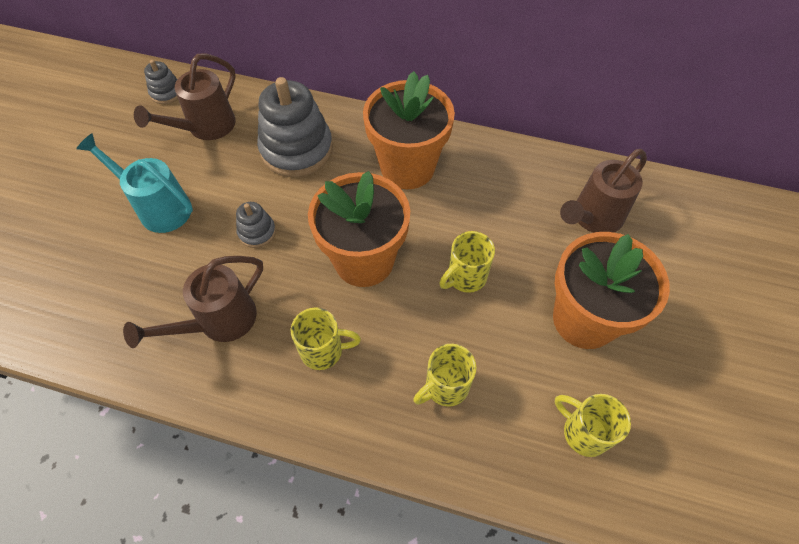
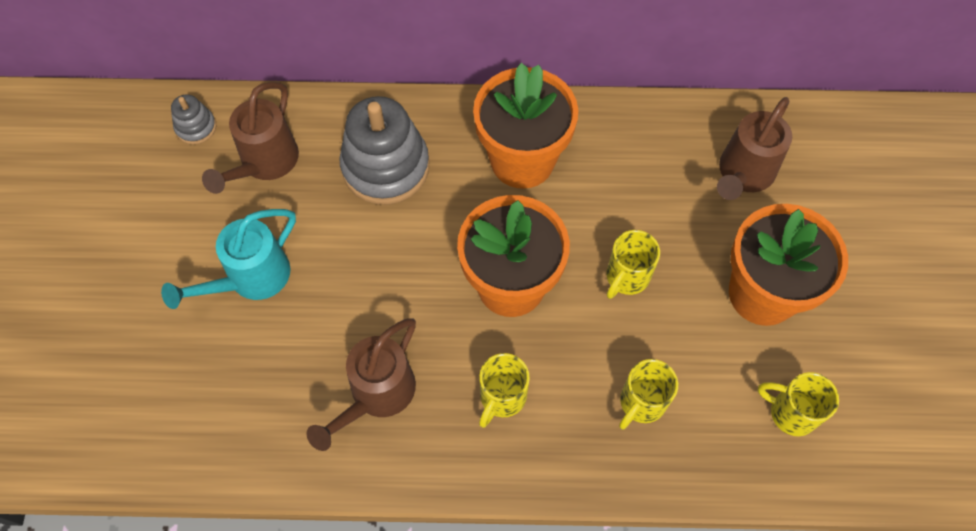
camera: 15 degrees left, 5 degrees up
turquoise watering can [76,133,193,233] -> turquoise watering can turned 60 degrees counterclockwise [161,209,296,309]
grey stacking toy [236,202,276,248] -> none
yellow mug [291,307,361,370] -> yellow mug turned 135 degrees clockwise [479,353,530,428]

